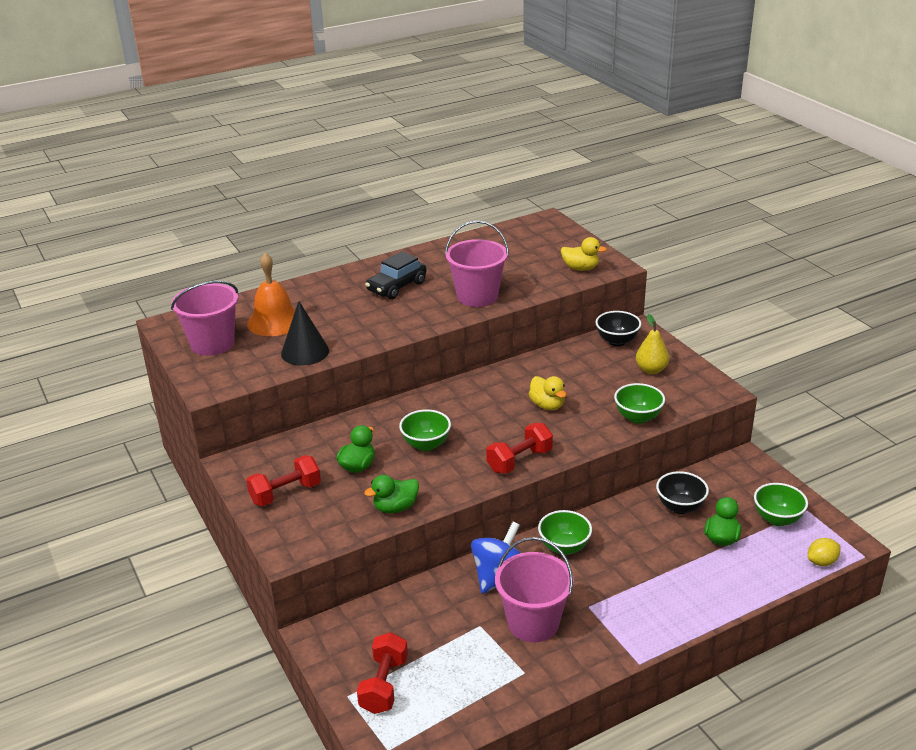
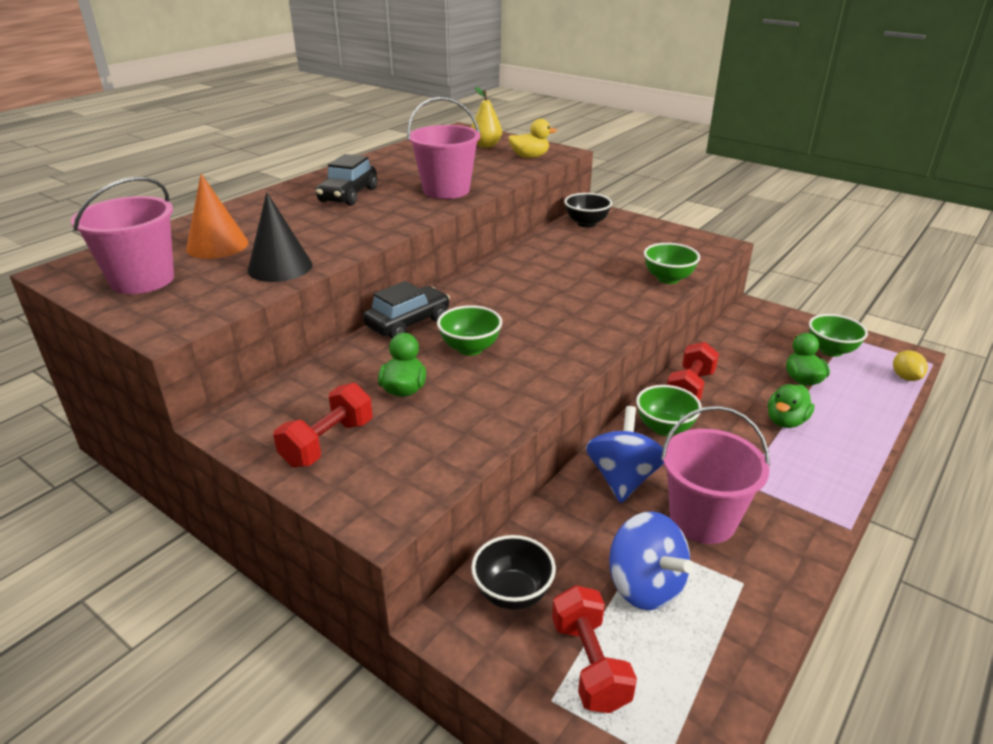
camera: 25 degrees left, 0 degrees up
orange bell [247,253,295,336] -> orange cone [186,174,248,259]
green duck [364,475,419,513] -> green duck moved to [768,384,815,428]
red dumbbell [486,423,553,474] -> red dumbbell moved to [667,342,719,401]
yellow duck [528,376,566,410] -> none
yellow pear [636,314,669,374] -> yellow pear moved to [471,87,502,148]
black bowl [656,471,709,514] -> black bowl moved to [471,535,556,610]
yellow lemon [808,538,840,566] -> yellow lemon turned 45 degrees counterclockwise [893,350,928,381]
none -> black car [363,281,450,339]
none -> blue spinning top [609,511,694,610]

